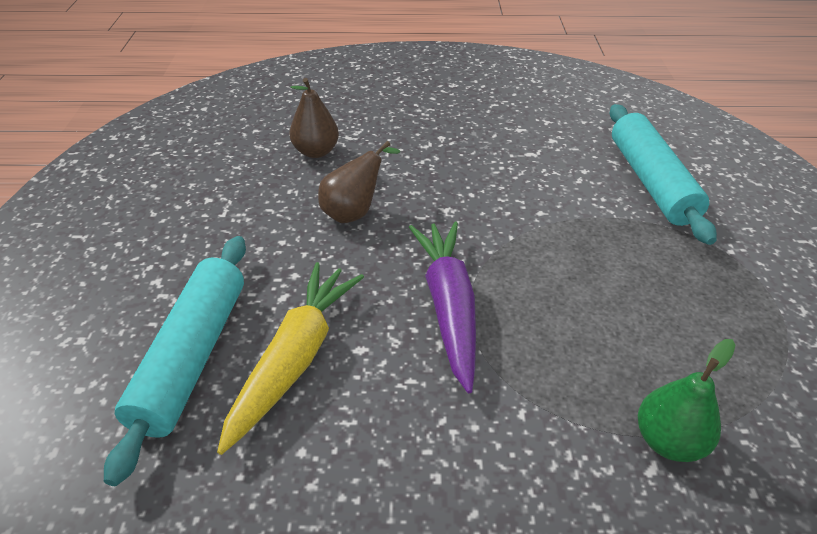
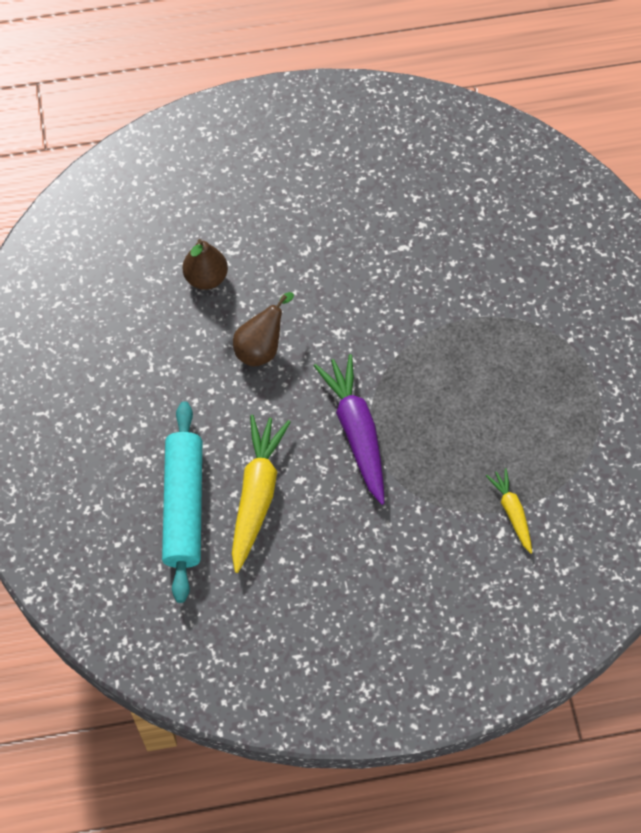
camera: 10 degrees left, 20 degrees up
turquoise rolling pin [610,104,717,245] -> none
green pear [638,339,736,462] -> yellow carrot [486,468,532,554]

